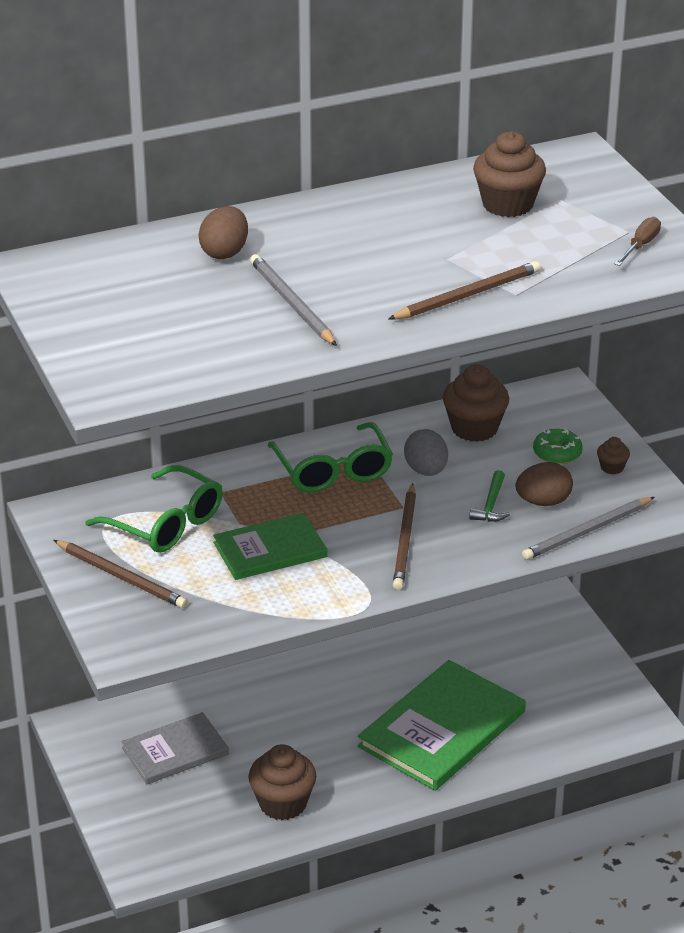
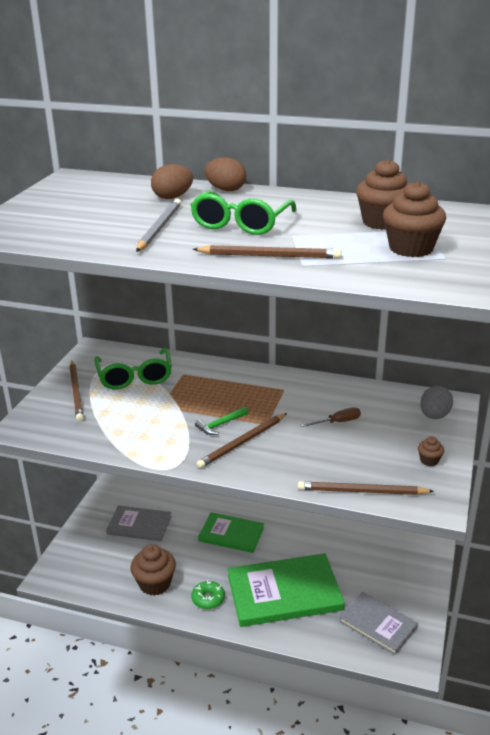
camera: 40 degrees right, 5 degrees down
green book [213,513,327,580] -> green book moved to [198,512,264,553]
green glasses [268,422,393,493] -> green glasses moved to [190,190,296,235]
grey egg [404,429,448,476] -> grey egg moved to [420,386,453,419]
brown cupcake [443,365,509,442] -> brown cupcake moved to [383,181,446,257]
green hammer [469,470,510,522] -> green hammer moved to [195,407,248,435]
brown egg [515,462,573,506] -> brown egg moved to [204,157,246,191]
grey pencil [522,497,654,560] -> brown pencil [298,481,434,495]
green donut [533,428,583,464] -> green donut moved to [191,580,225,609]
brown screwdriver [615,217,661,266] -> brown screwdriver moved to [301,407,361,427]
none -> grey book [339,592,418,655]

